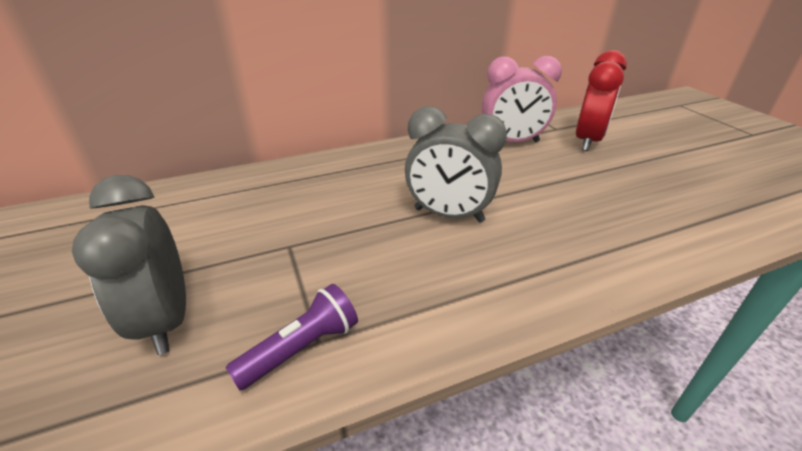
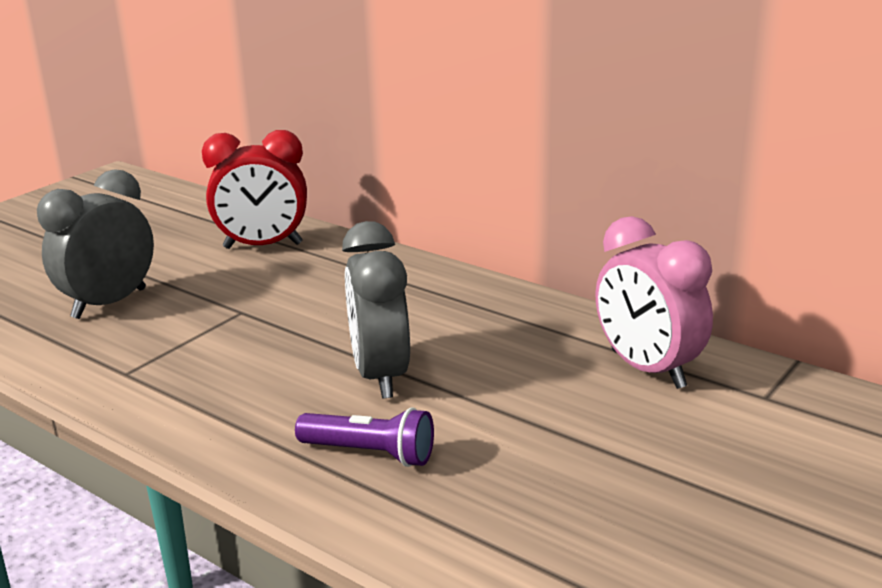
camera: 60 degrees right, 10 degrees down
purple flashlight [226,284,358,390] -> purple flashlight moved to [295,408,434,467]
red clock [576,50,627,151] -> red clock moved to [202,130,307,249]

